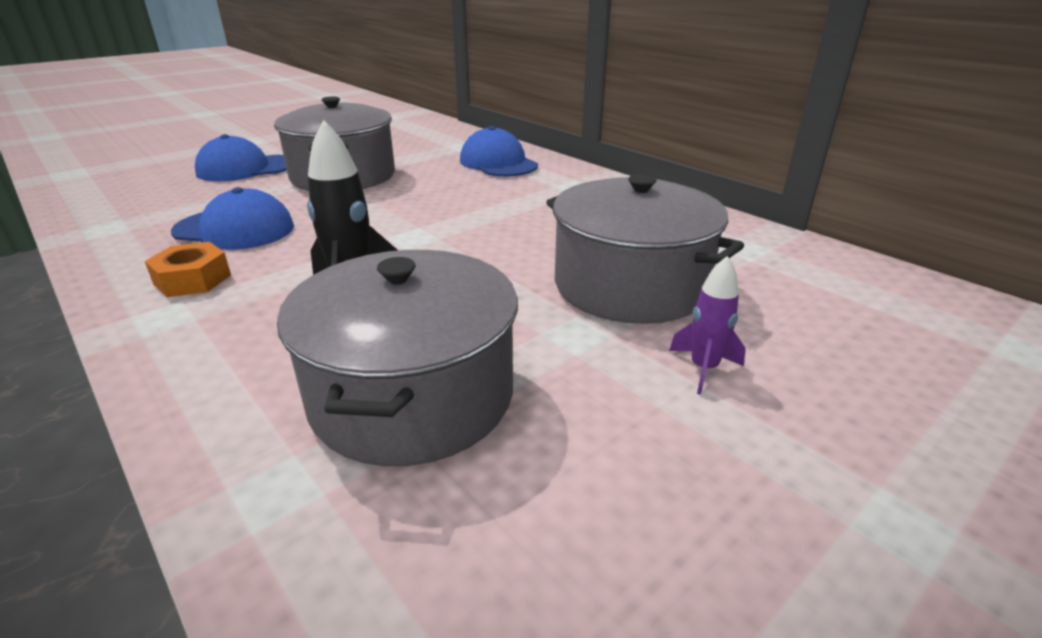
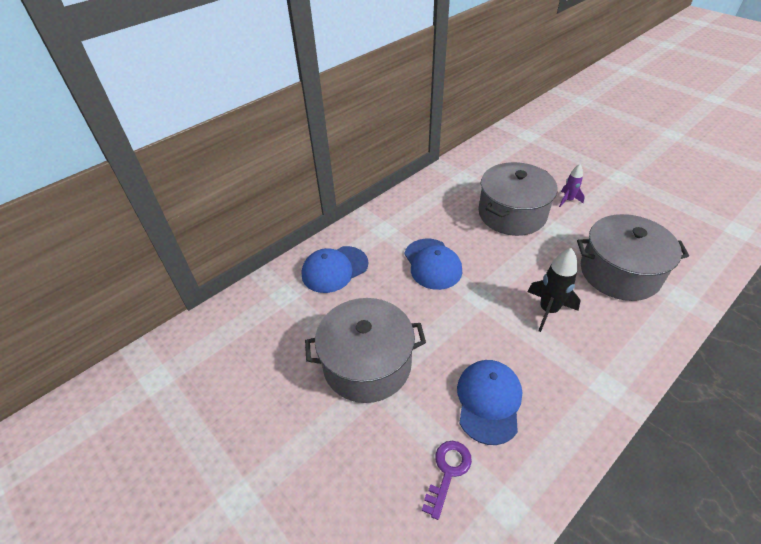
camera: 90 degrees left, 15 degrees up
orange nut [145,242,231,297] -> none
blue cap [195,134,287,181] -> blue cap moved to [404,239,462,290]
none -> purple key [422,441,472,520]

